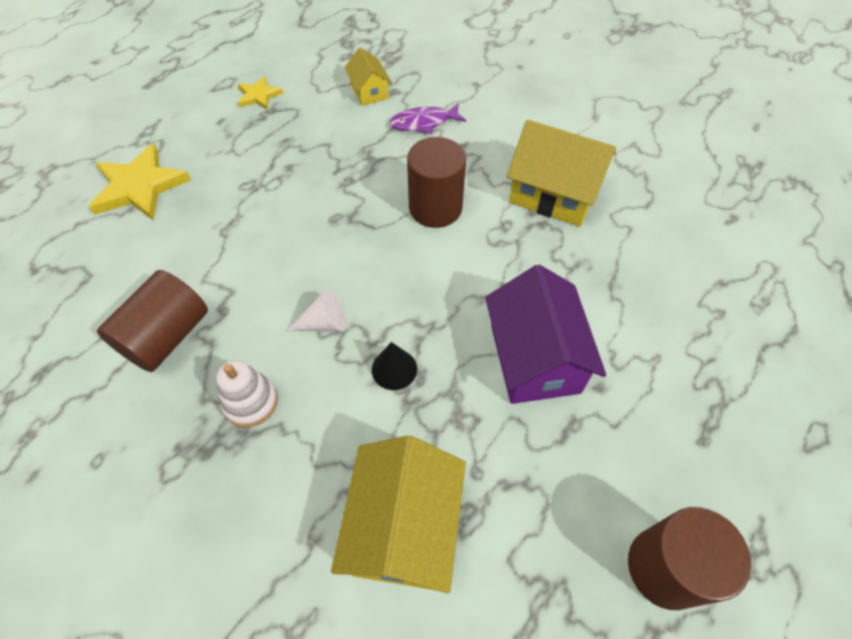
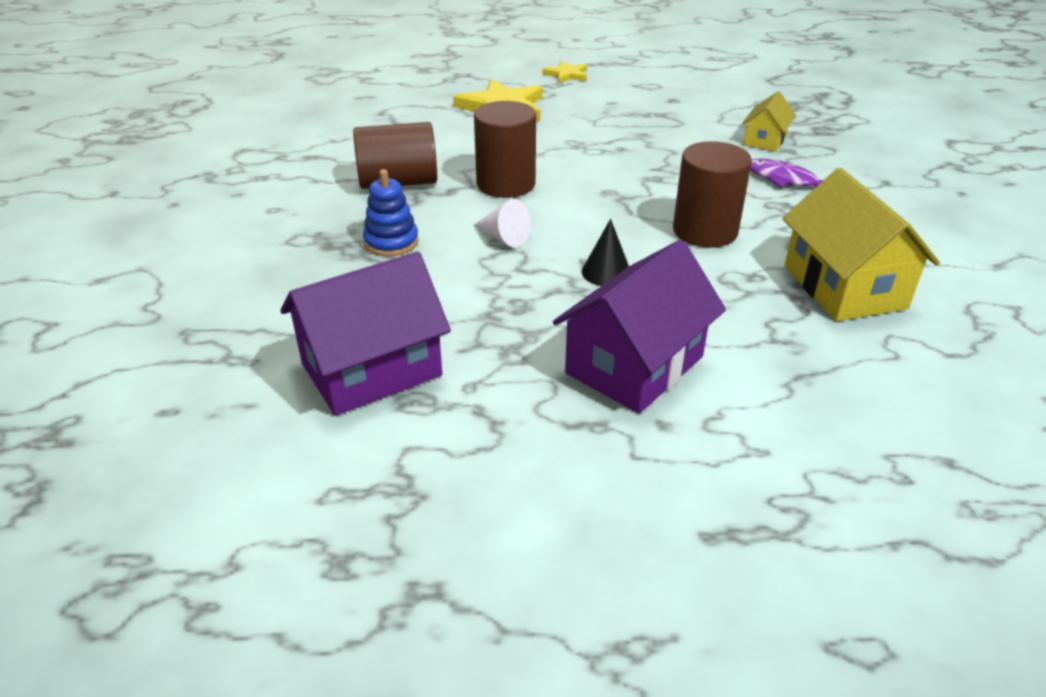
camera: 50 degrees right, 20 degrees down
white stacking toy [216,361,278,427] -> blue stacking toy [363,169,419,257]
yellow star [238,76,283,110] -> yellow star moved to [542,61,587,84]
yellow house [331,436,466,593] -> purple house [280,252,451,416]
black cone [372,342,417,390] -> black cone moved to [582,219,629,286]
brown cylinder [628,507,751,610] -> brown cylinder moved to [474,101,536,198]

